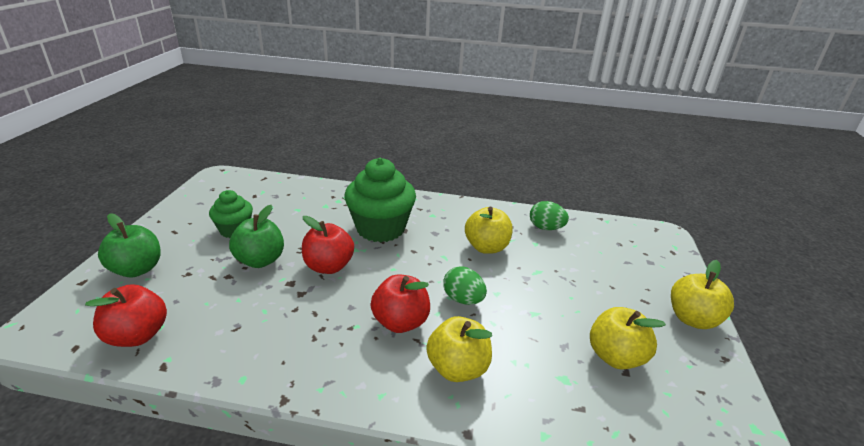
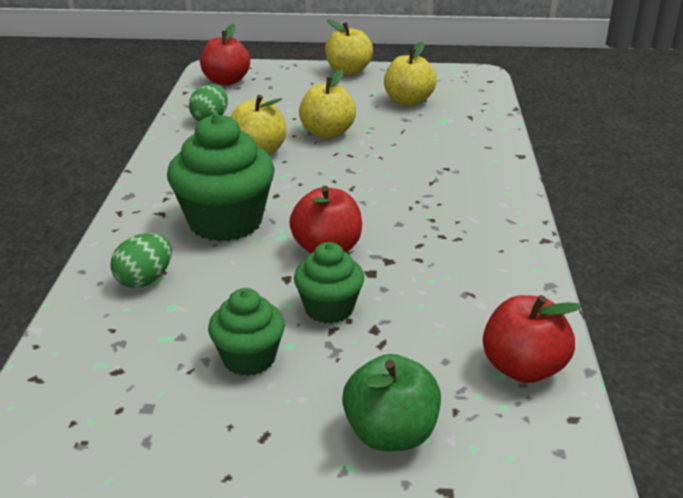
camera: 95 degrees left, 0 degrees up
green apple [229,205,284,268] -> green cupcake [294,242,364,324]
red apple [371,274,430,333] -> red apple moved to [200,24,250,85]
yellow apple [426,316,492,382] -> yellow apple moved to [299,69,356,139]
green egg [443,266,487,305] -> green egg moved to [110,233,172,288]

